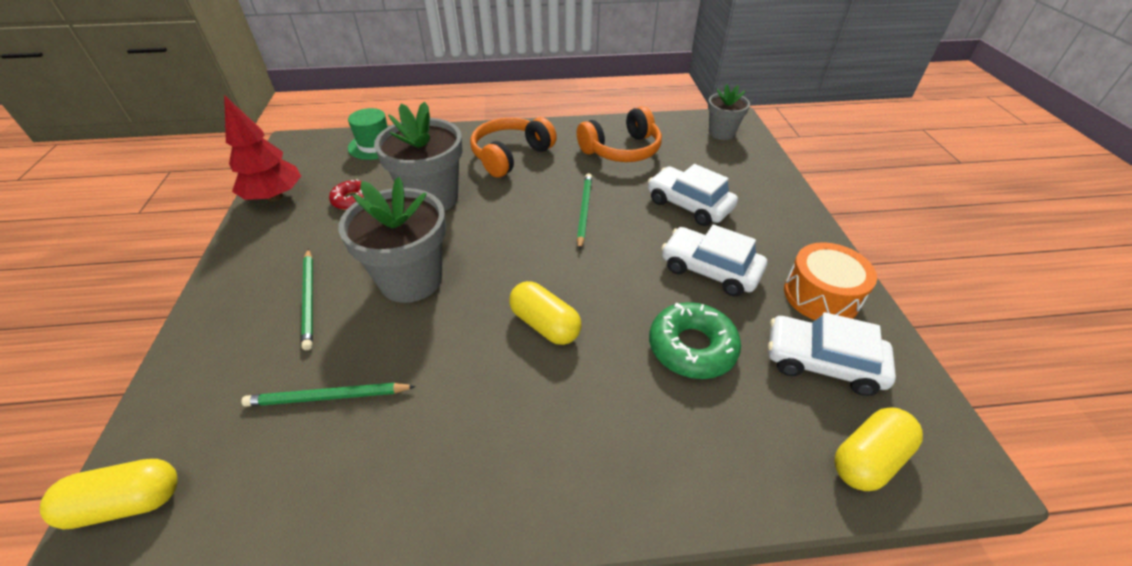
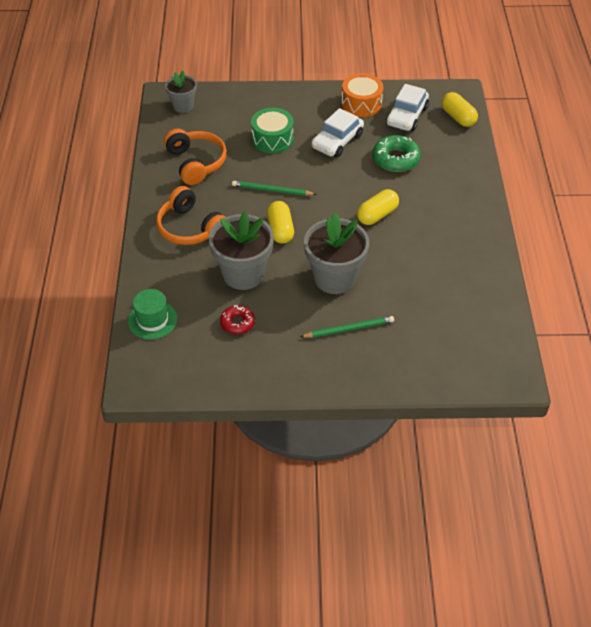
camera: 85 degrees left, 5 degrees up
yellow capsule [39,459,178,530] -> yellow capsule moved to [267,201,294,244]
red tree [224,95,301,201] -> none
green pencil [241,383,416,407] -> none
white car [648,164,738,226] -> green drum [251,108,294,153]

